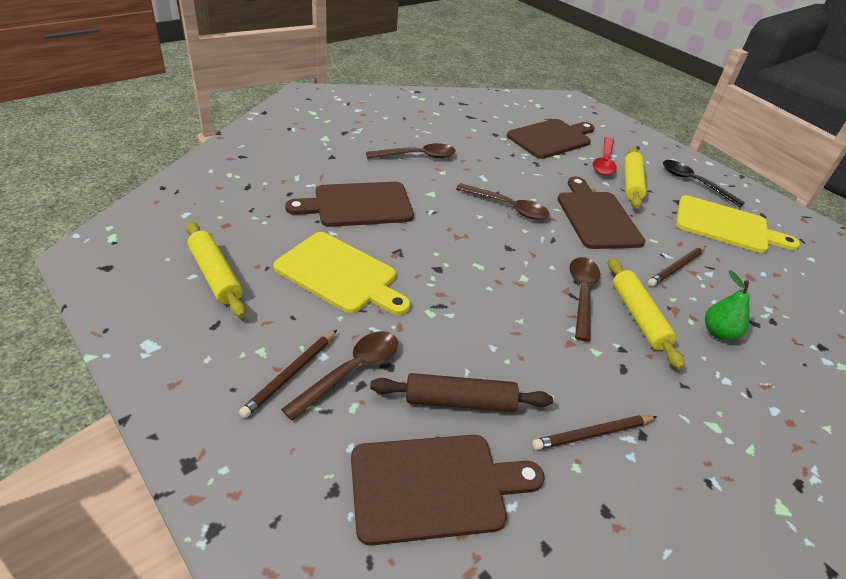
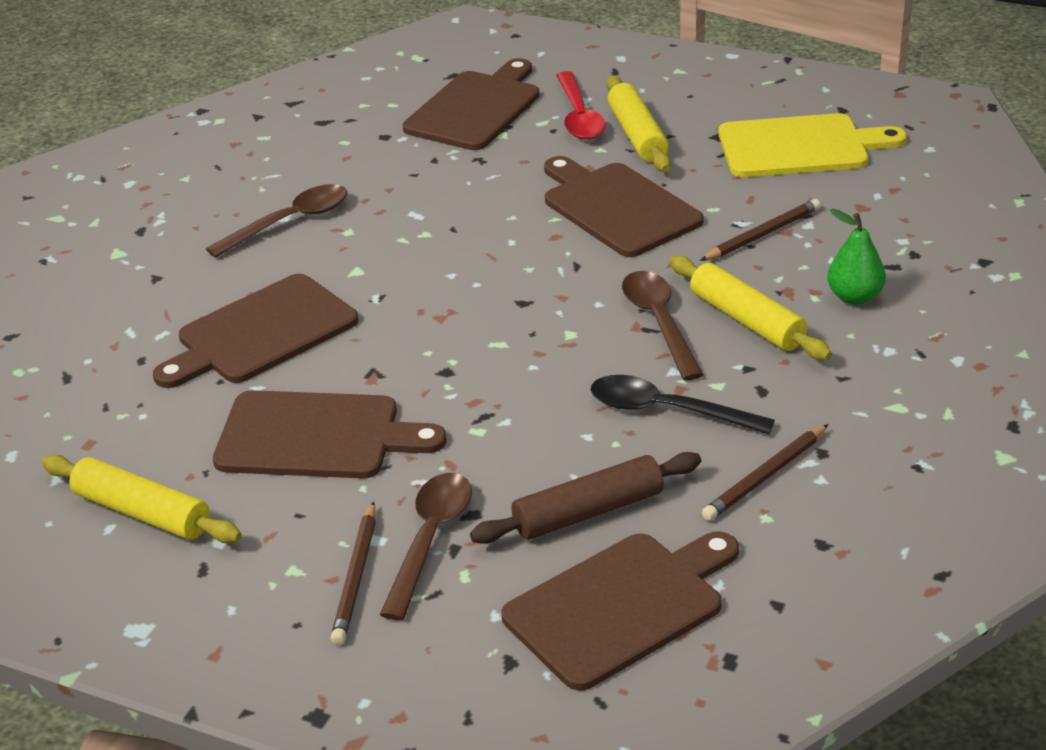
camera: 20 degrees left, 5 degrees down
yellow cutting board [273,232,410,315] -> brown cutting board [213,390,447,478]
brown spoon [456,183,550,220] -> none
brown pencil [648,246,706,287] -> brown pencil turned 150 degrees counterclockwise [700,199,821,261]
black spoon [663,160,745,207] -> black spoon moved to [591,375,775,435]

